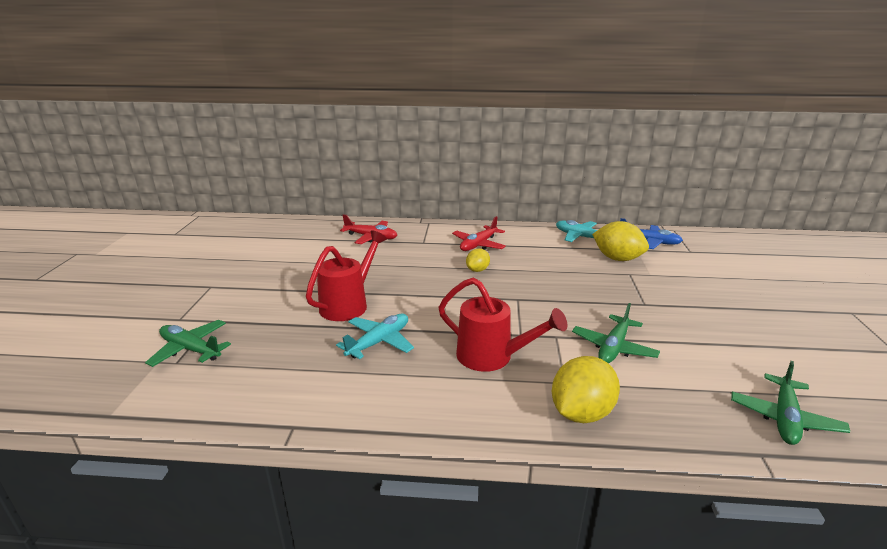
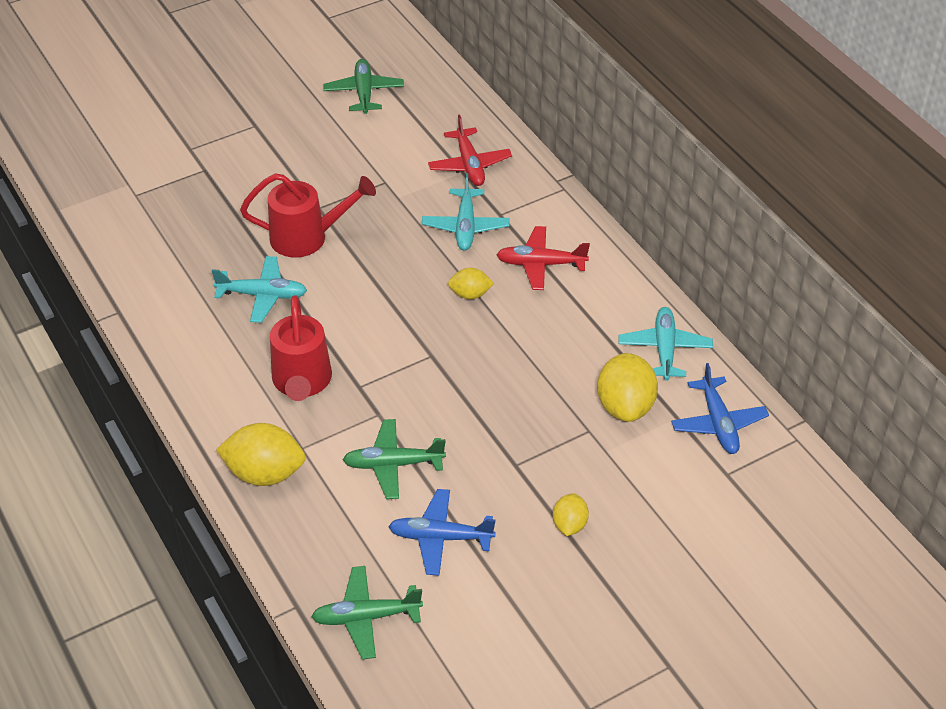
camera: 55 degrees right, 20 degrees up
green plane [145,320,231,367] -> green plane moved to [323,59,404,114]
none -> blue plane [388,489,496,576]
none -> turquoise plane [422,173,510,251]
none -> yellow lemon [553,493,589,536]

